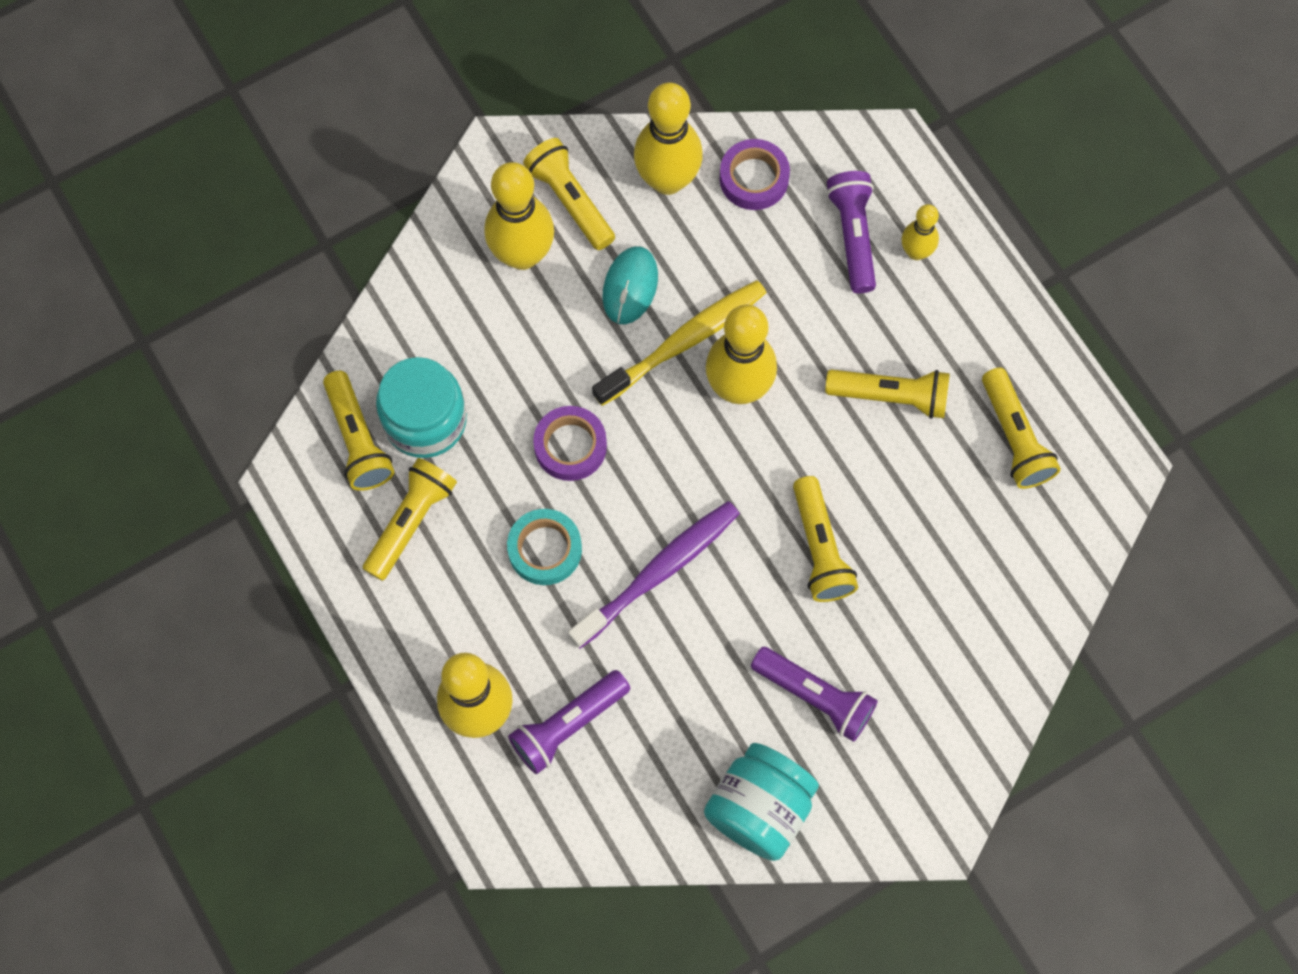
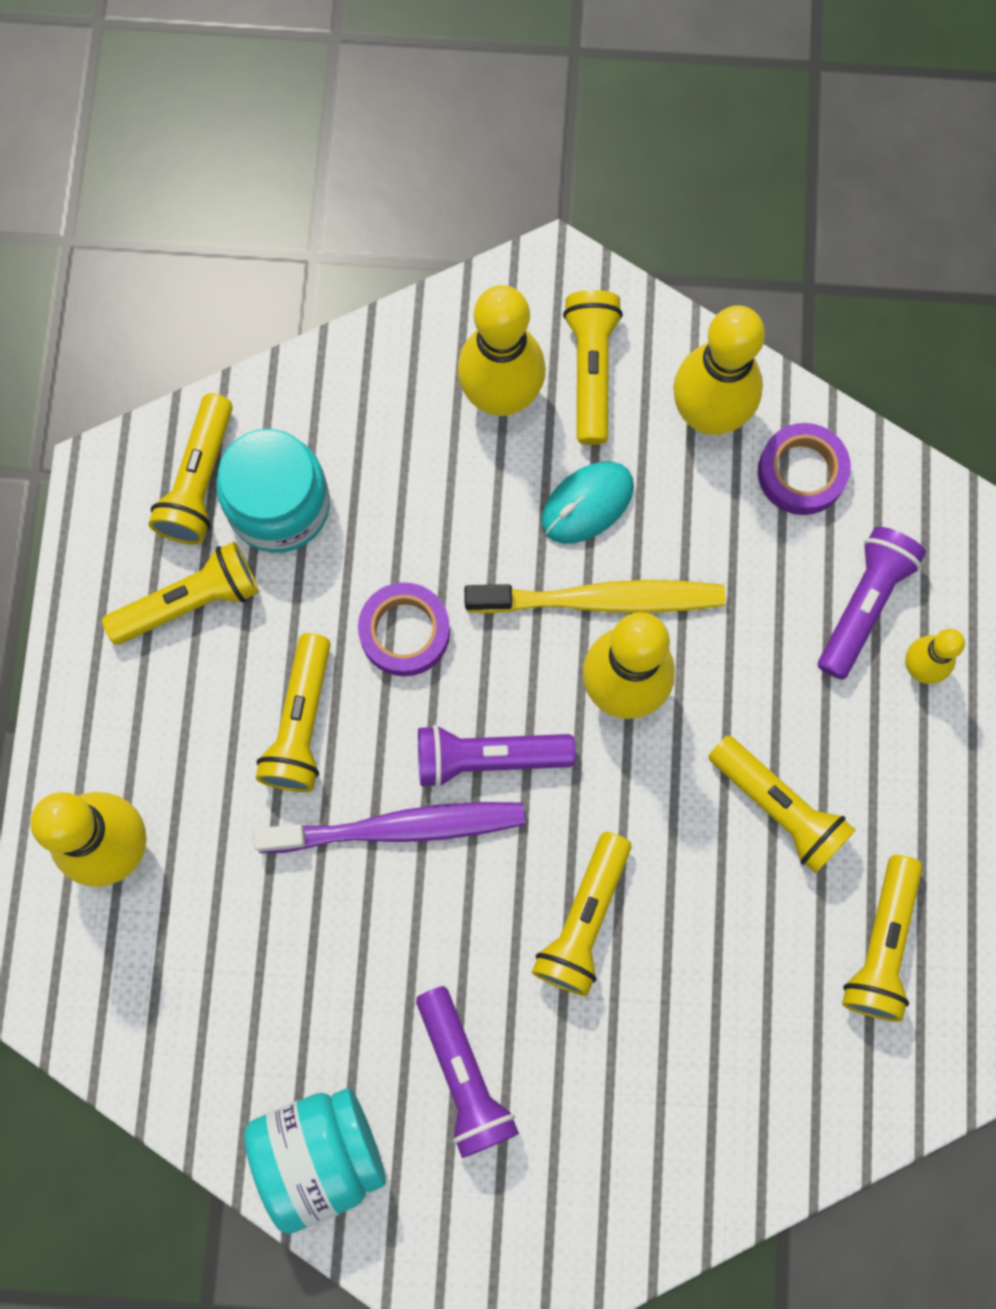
camera: 35 degrees right, 5 degrees up
turquoise tape [507,509,582,585] -> yellow flashlight [256,633,331,792]
purple flashlight [508,670,630,774] -> purple flashlight moved to [418,725,576,788]

